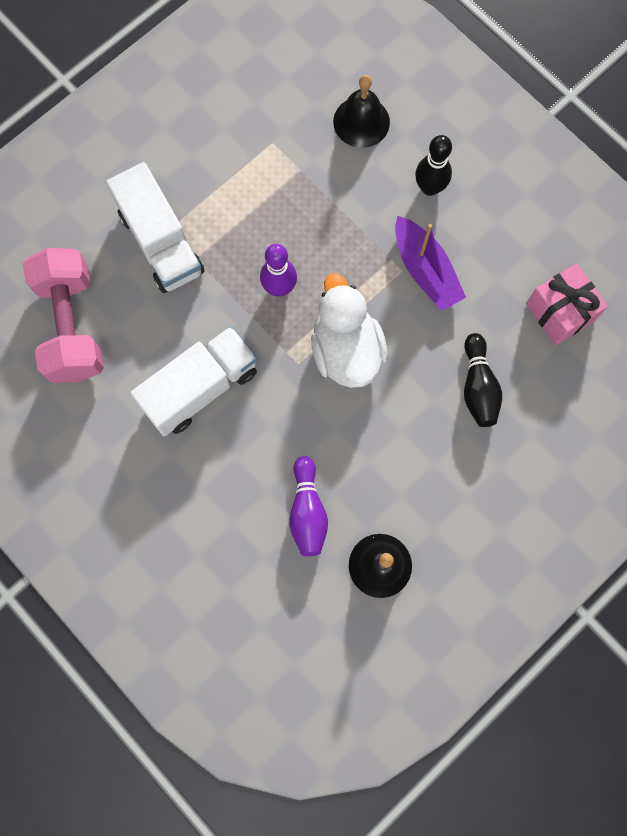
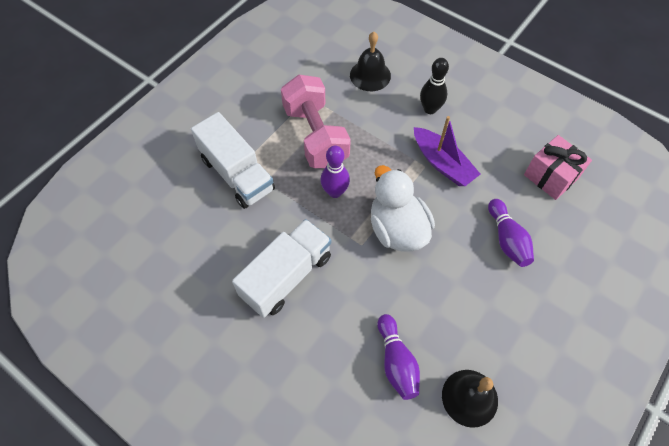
camera: 10 degrees left, 15 degrees down
pink dumbbell [23,248,104,383] -> pink dumbbell moved to [281,74,351,168]
black bowling pin [464,333,502,427] -> purple bowling pin [488,199,534,267]

